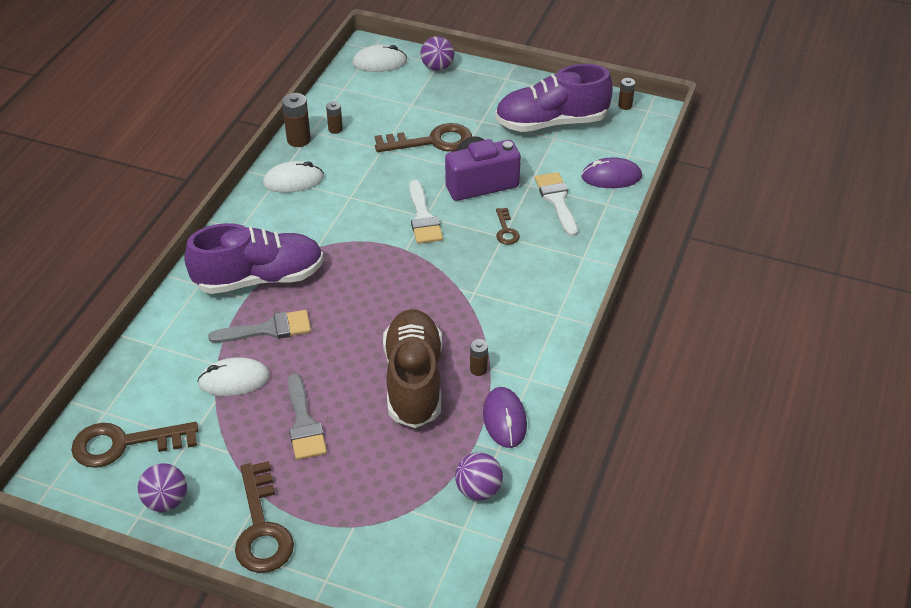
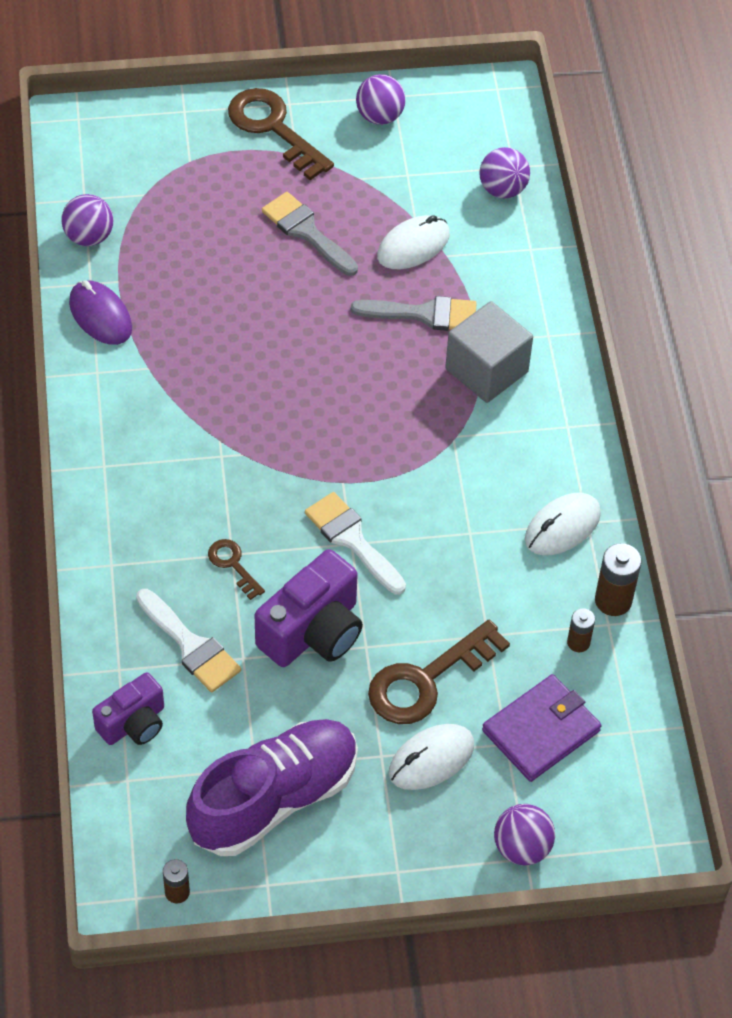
camera: 150 degrees right, 10 degrees up
brown key [71,422,198,468] -> none
purple shoe [184,223,324,294] -> grey cube [445,301,533,403]
grey brush [208,310,311,343] -> grey brush turned 135 degrees counterclockwise [351,296,477,331]
white mouse [352,44,407,72] -> white mouse moved to [389,724,474,790]
brown shoe [383,309,442,428] -> none
brown battery [470,339,488,376] -> none
purple mouse [581,157,642,188] -> purple camera [92,672,164,745]
none -> purple ball [479,147,530,199]
none -> purple wallet [482,674,602,782]

